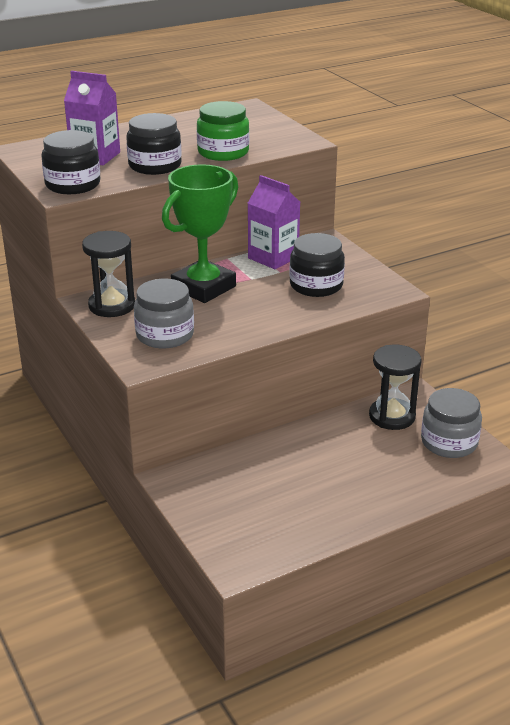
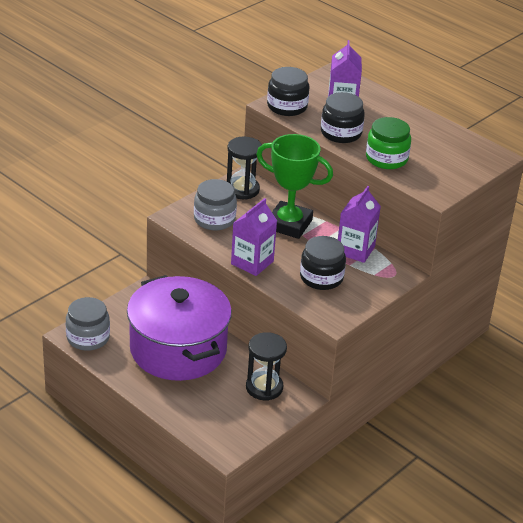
camera: 70 degrees right, 5 degrees up
grey jar [421,388,482,458] -> grey jar moved to [66,297,110,351]
none -> purple pot [127,275,232,381]
none -> purple carton [231,198,277,276]

